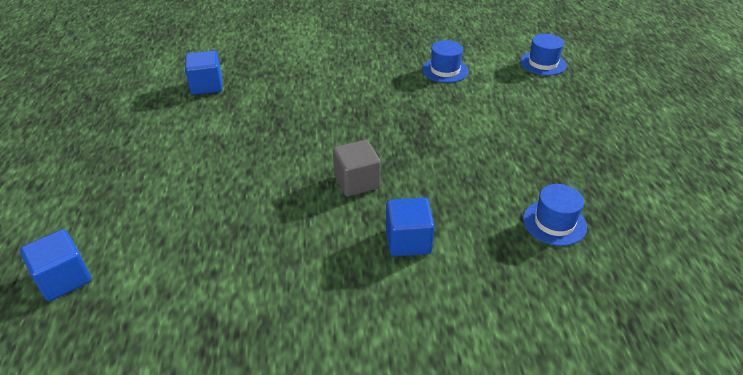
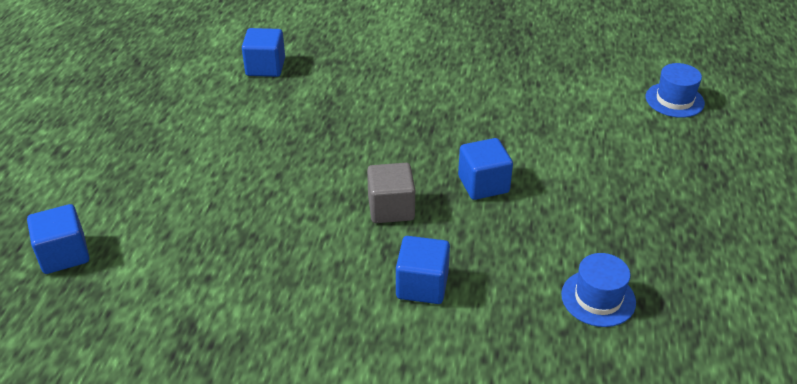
camera: 15 degrees right, 0 degrees up
blue hat [422,40,469,83] -> none
none -> blue cube [458,138,513,200]

